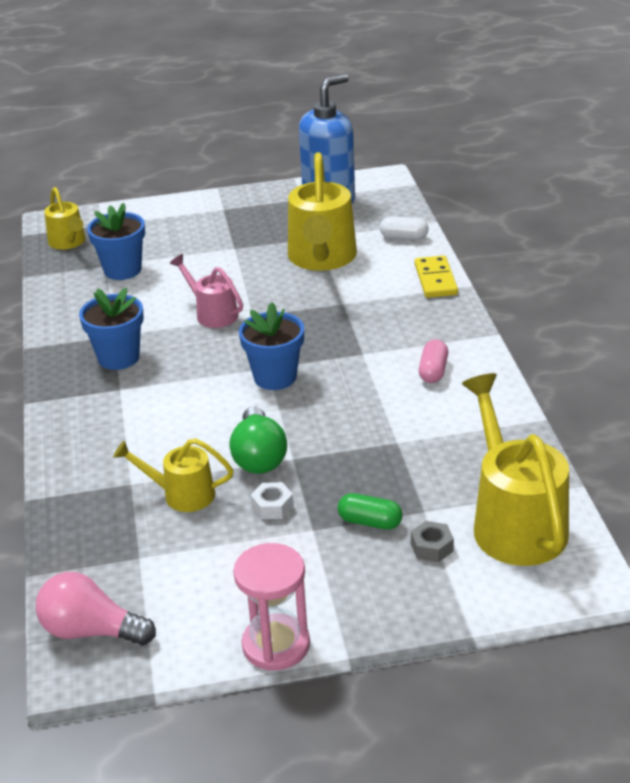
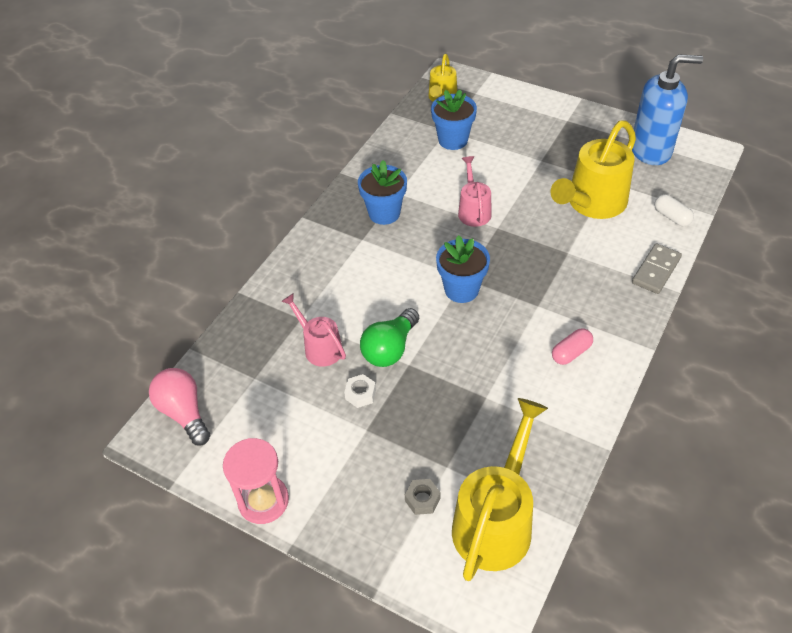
camera: 40 degrees right, 15 degrees up
yellow watering can [113,438,234,512] -> pink watering can [281,293,346,367]
green capsule [338,493,403,530] -> none
yellow domino [415,256,458,298] -> grey domino [632,243,682,294]

